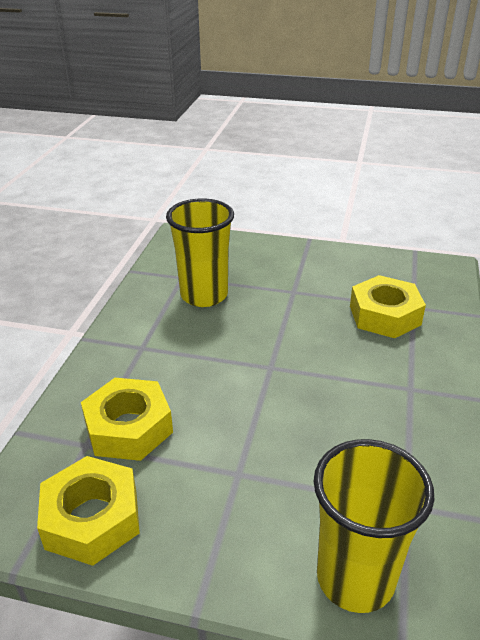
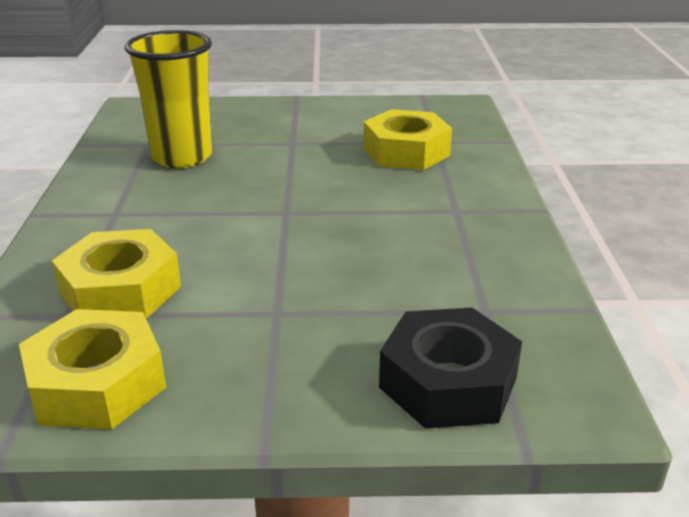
camera: 15 degrees left, 5 degrees down
yellow cup [314,439,434,613] -> black nut [379,308,522,429]

